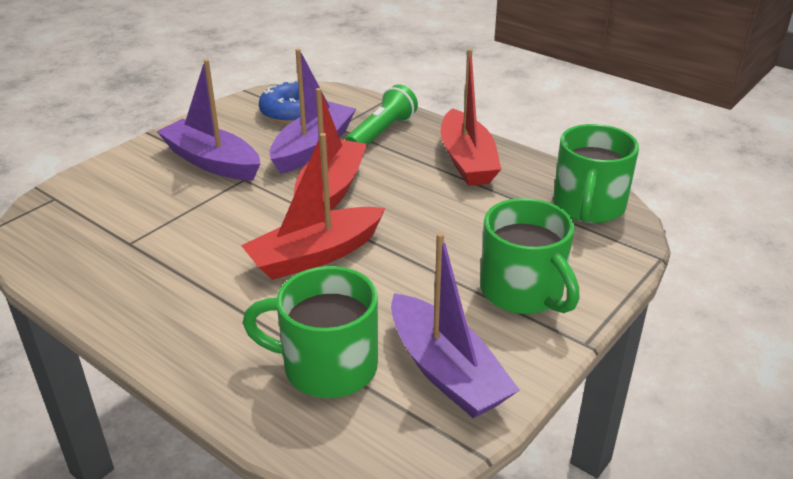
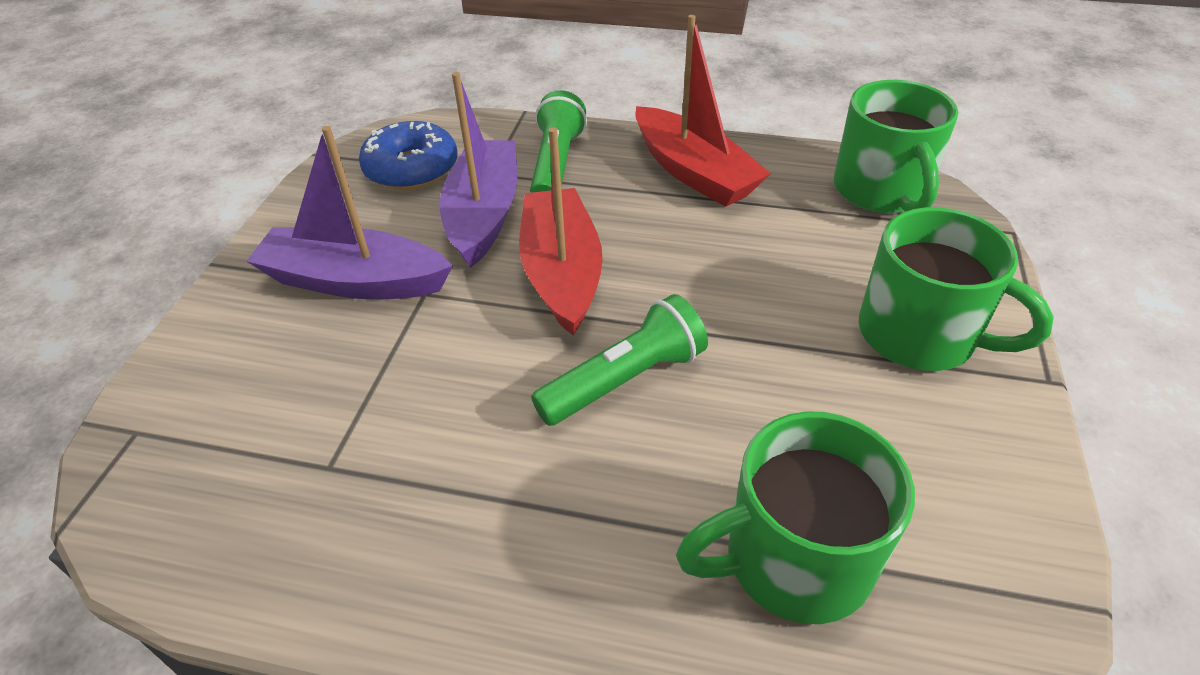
camera: 25 degrees left, 10 degrees up
red boat [241,133,386,280] -> green flashlight [531,294,708,426]
purple boat [391,232,520,418] -> none

